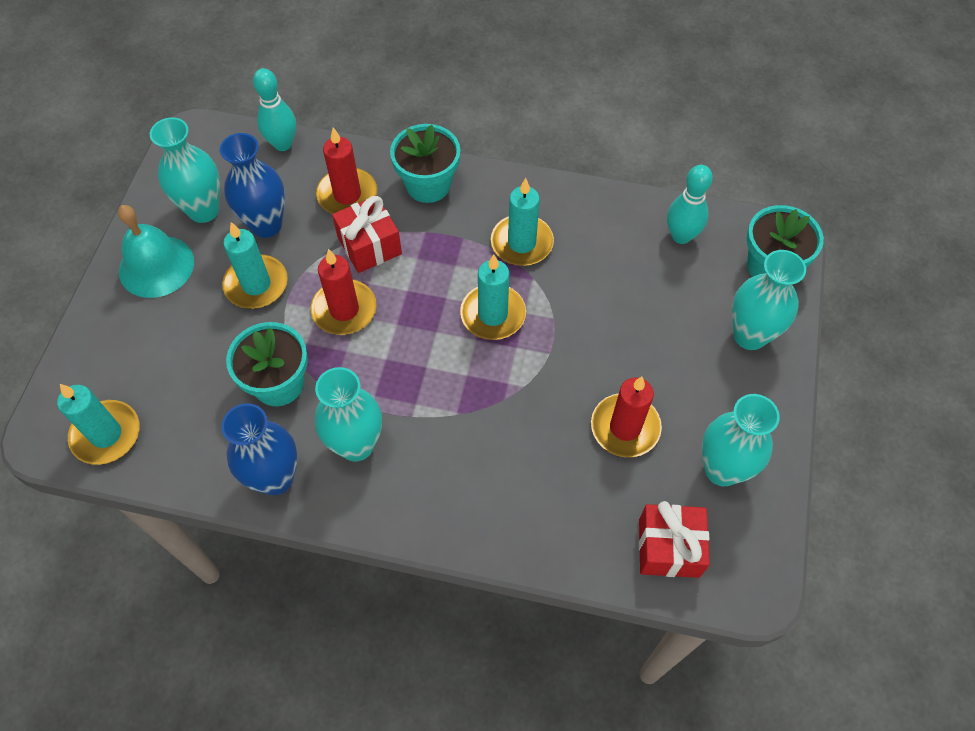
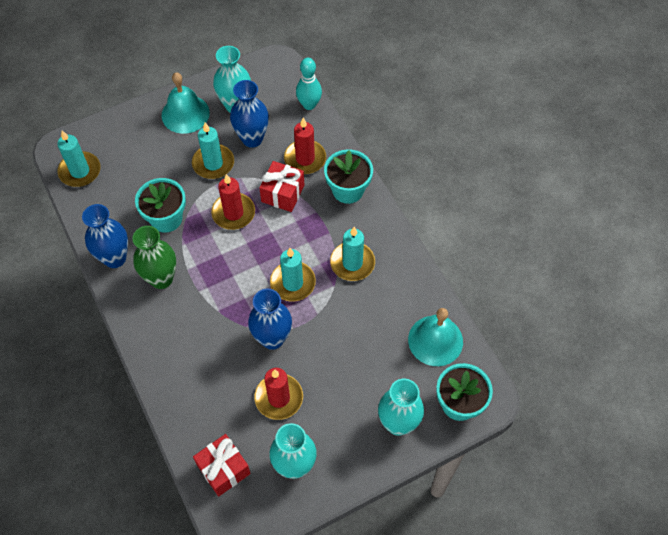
camera: 50 degrees right, 0 degrees up
turquoise vase [315,367,382,462] -> green vase [132,226,176,289]
turquoise bowling pin [667,165,713,244] -> turquoise bell [408,308,463,366]
none -> blue vase [248,288,292,350]

